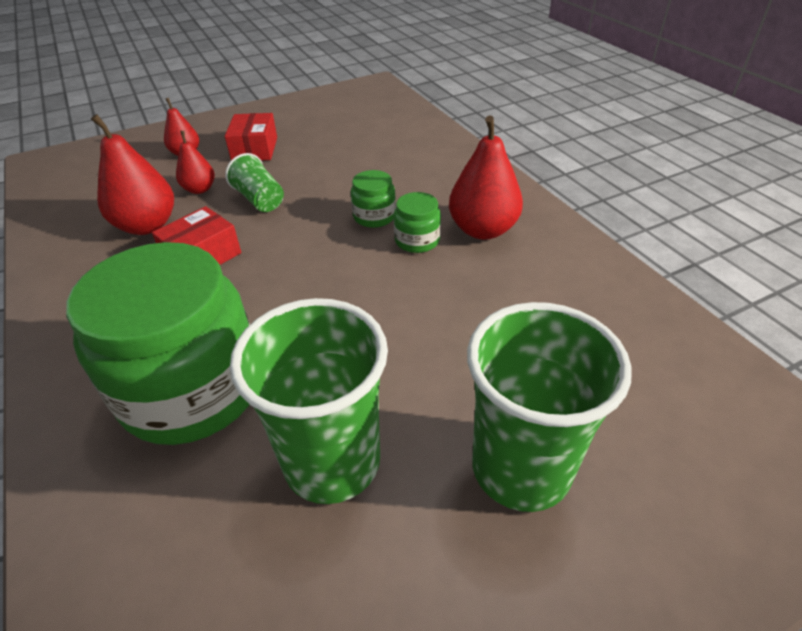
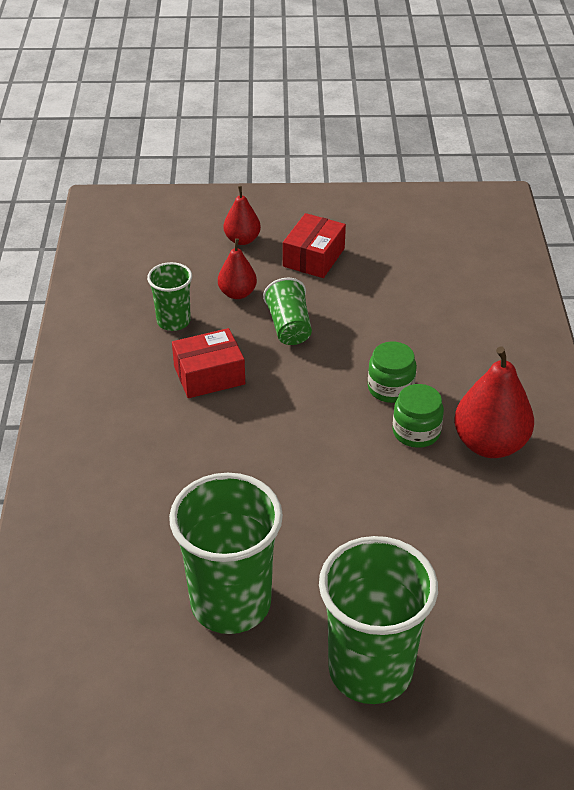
camera: 25 degrees right, 0 degrees up
green jar [66,242,250,445] -> none
red pear [91,114,174,235] -> green cup [147,262,192,331]

